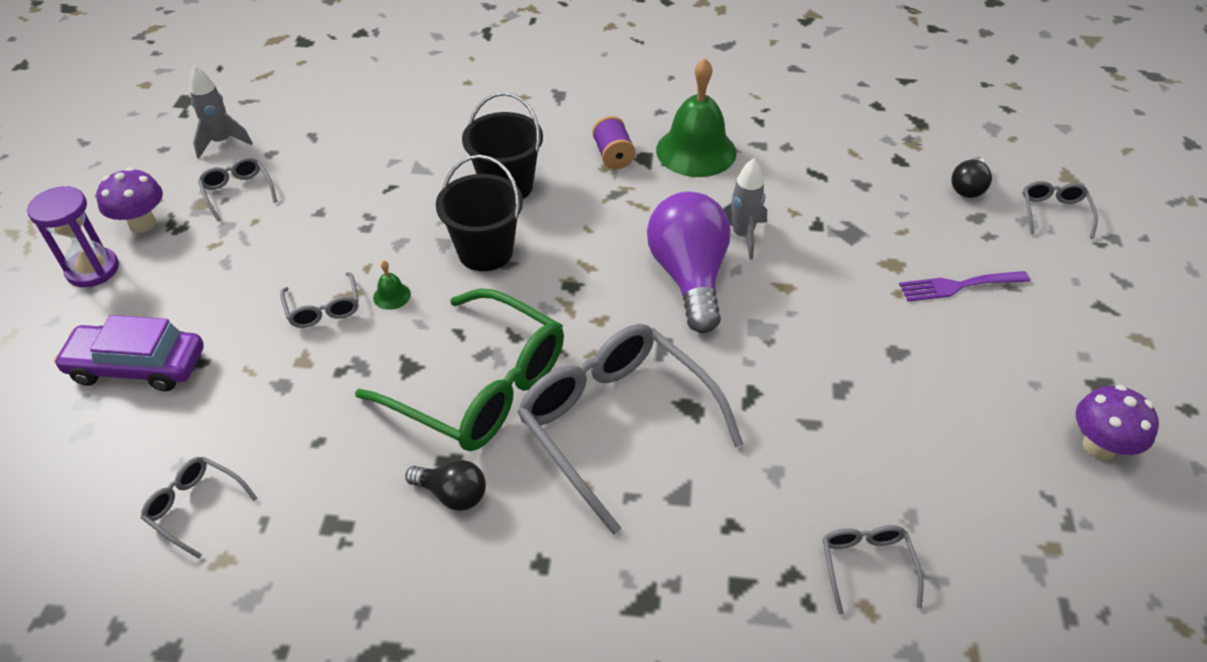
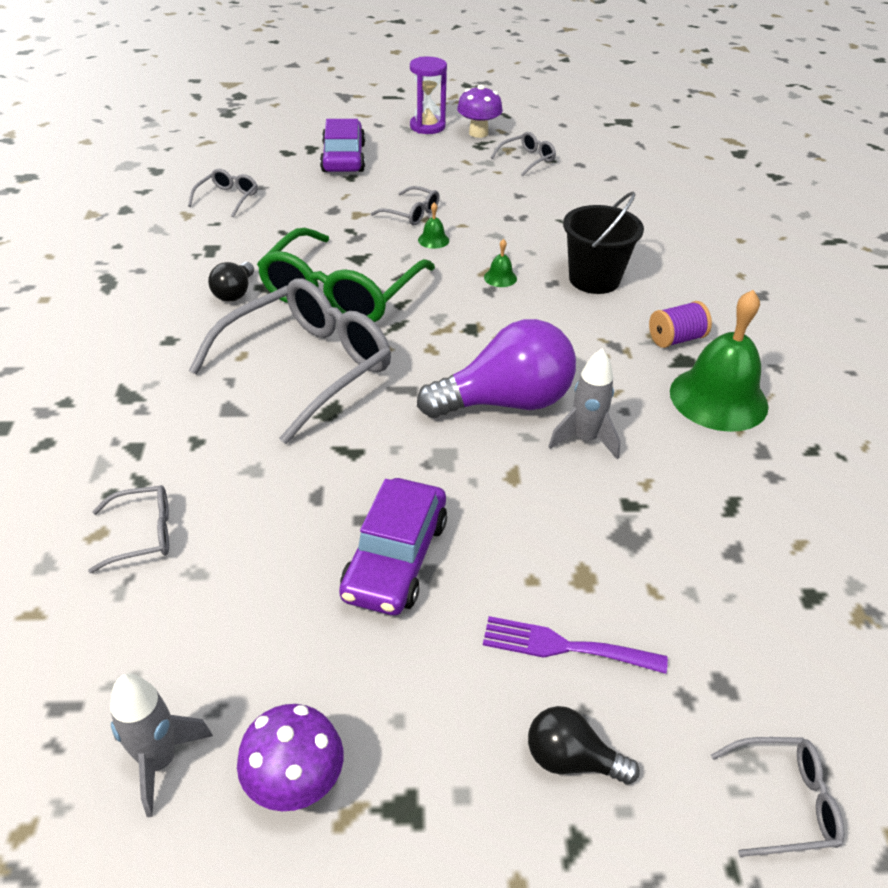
camera: 80 degrees right, 5 degrees down
grey rocket [190,66,252,159] -> grey rocket moved to [110,674,213,817]
grey glasses [280,272,358,328] -> grey glasses turned 120 degrees counterclockwise [371,186,440,225]
black bucket [436,155,523,271] -> green bell [484,239,517,287]
purple fork [899,271,1030,301] -> purple fork turned 60 degrees counterclockwise [483,616,668,674]
black light bulb [951,157,992,198] -> black light bulb moved to [528,706,640,785]
none -> purple car [339,478,447,615]

